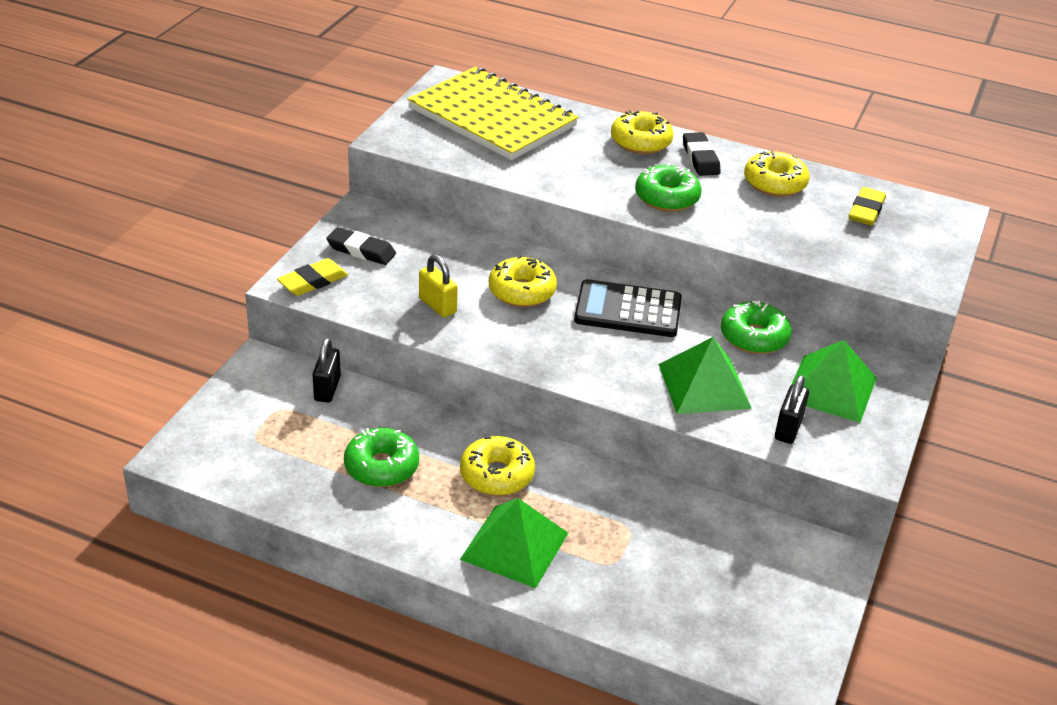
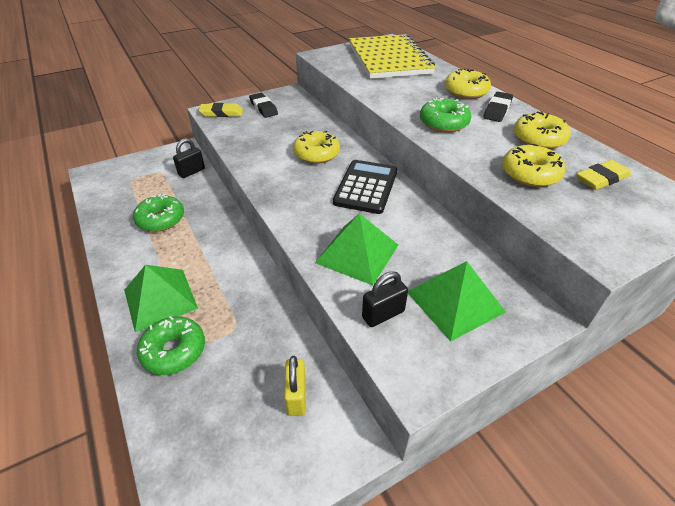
camera: 40 degrees right, 5 degrees up
yellow padlock [419,254,458,318] -> yellow padlock moved to [284,356,306,416]
yellow donut [460,436,535,496] -> yellow donut moved to [502,144,565,187]
black calculator [574,279,682,337] -> black calculator turned 60 degrees clockwise [333,160,397,214]
green donut [721,300,792,354] -> green donut moved to [137,316,205,375]

